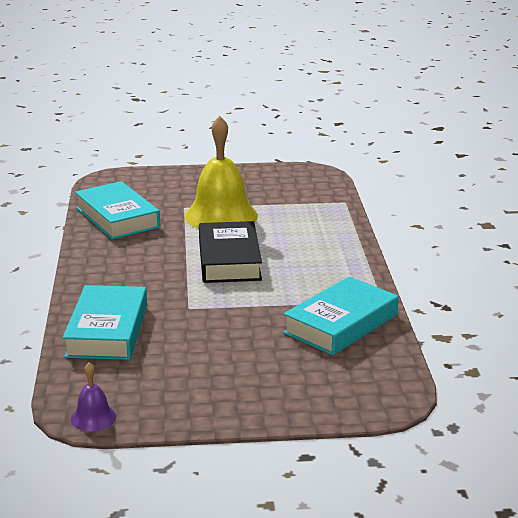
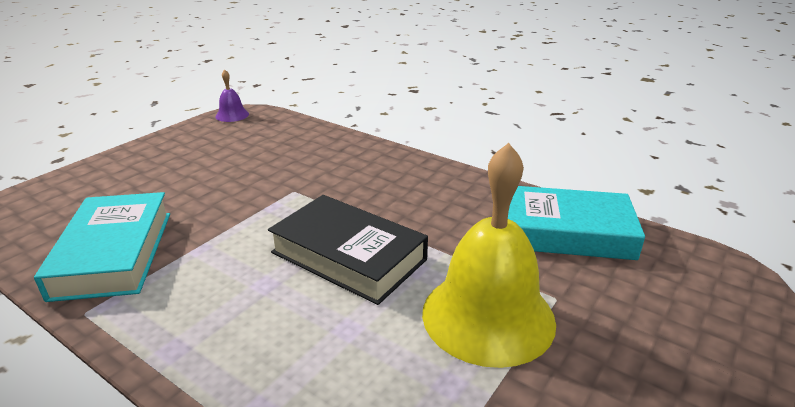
camera: 130 degrees right, 5 degrees up
turquoise book [62,285,147,360] -> none

